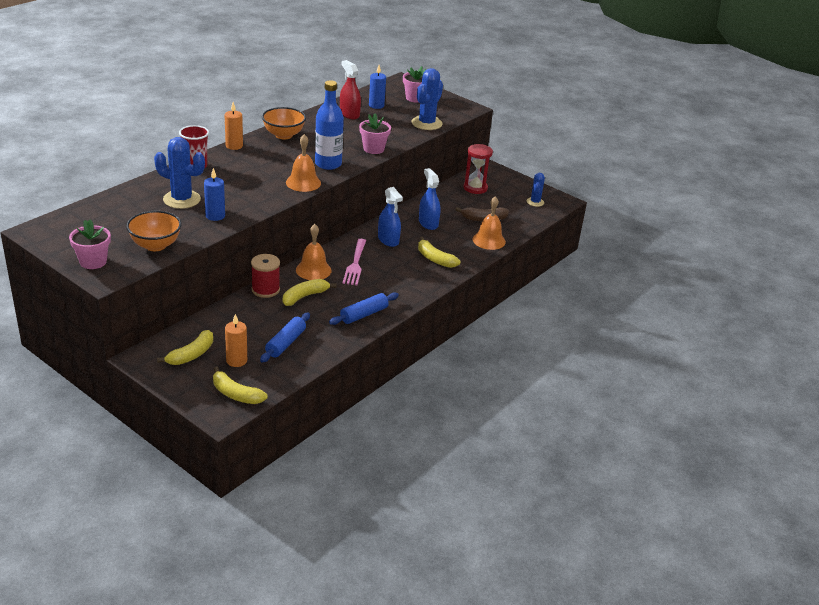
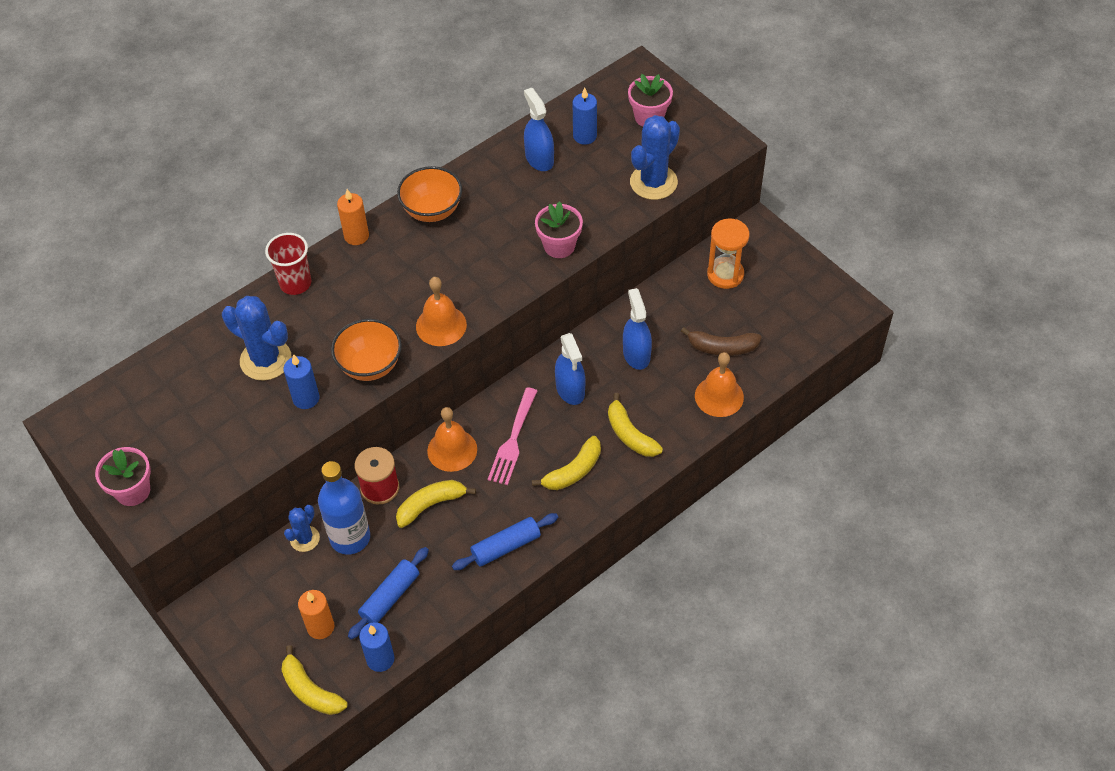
camera: 15 degrees right, 20 degrees up
orange bowl [126,211,182,251] -> orange bowl moved to [331,319,402,381]
yellow banana [157,330,213,365] -> yellow banana moved to [532,436,601,490]
blue bottle [315,80,344,170] -> blue bottle moved to [318,461,370,555]
red spray bottle [340,60,361,119] -> blue spray bottle [524,88,554,171]
red hourglass [463,144,493,194] -> orange hourglass [707,218,749,289]
blue cactus [527,173,545,207] -> blue cactus moved to [284,505,320,552]
none -> blue candle [359,622,394,672]

